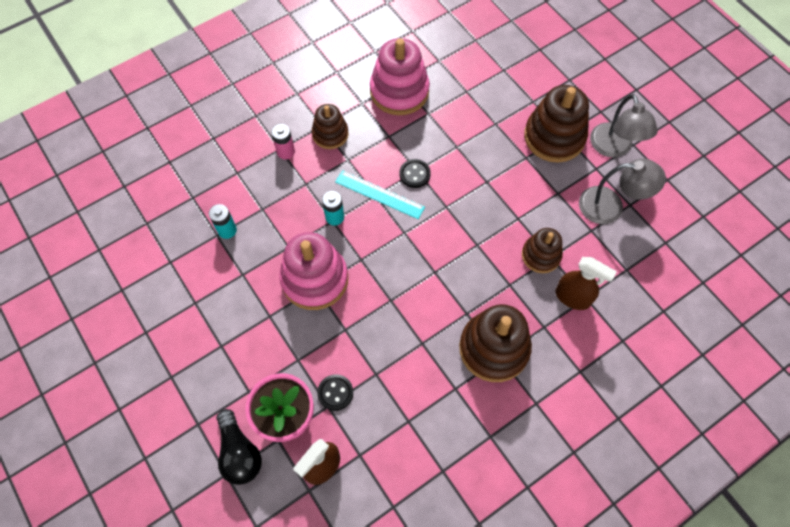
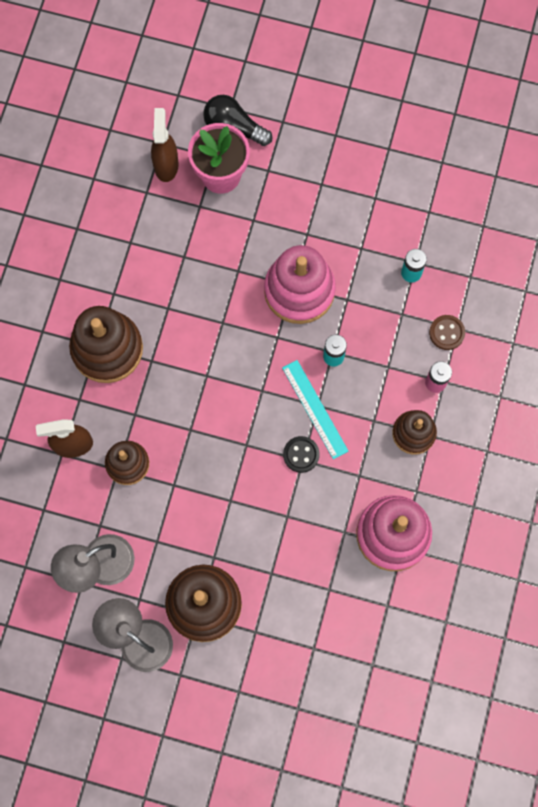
camera: 140 degrees right, 10 degrees up
black button [317,374,353,411] -> none
turquoise ruler [335,170,425,219] -> turquoise ruler turned 75 degrees clockwise [282,360,348,459]
none -> brown button [429,315,465,350]

